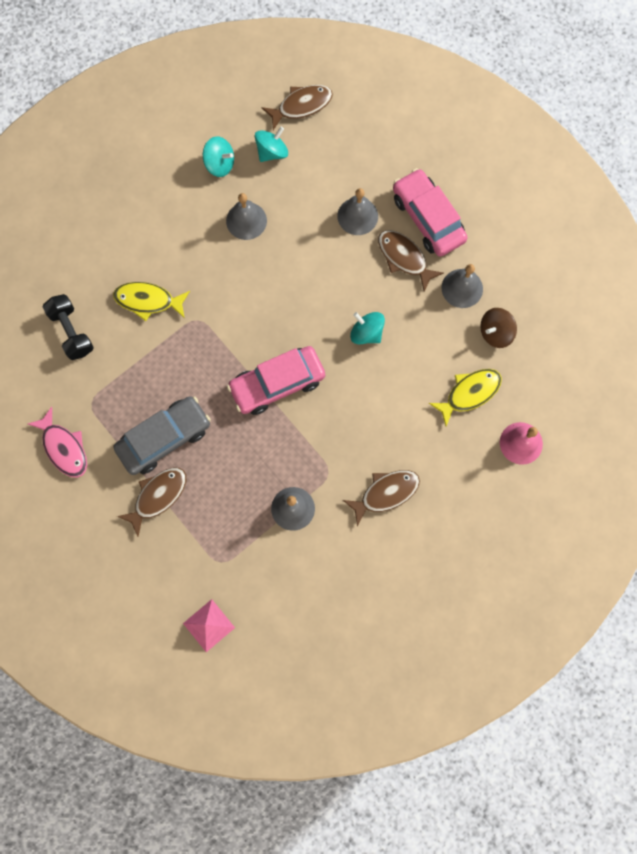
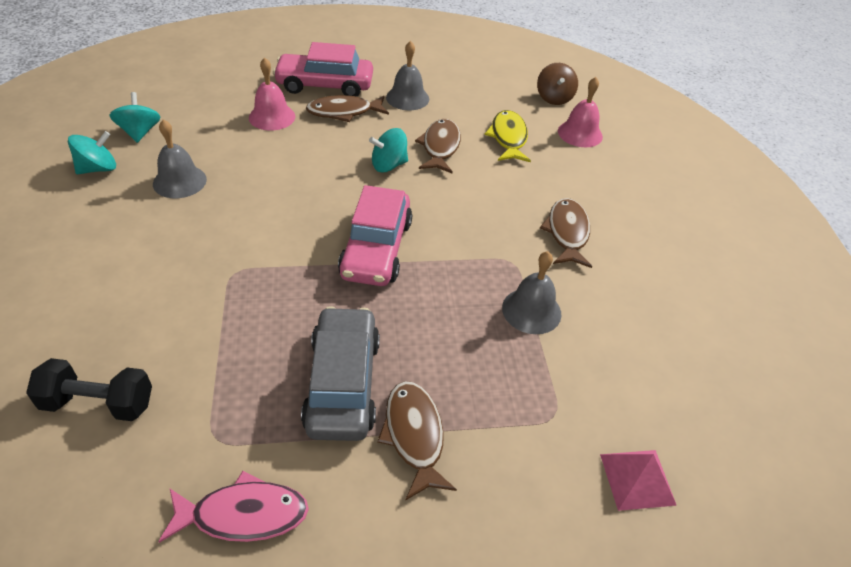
camera: 60 degrees left, 30 degrees down
yellow fish [113,282,190,321] -> none
brown fish [261,85,333,130] -> brown fish moved to [415,119,461,173]
grey bell [337,188,378,235] -> pink bell [249,57,295,130]
brown spinning top [480,308,517,348] -> brown spinning top moved to [537,63,578,105]

